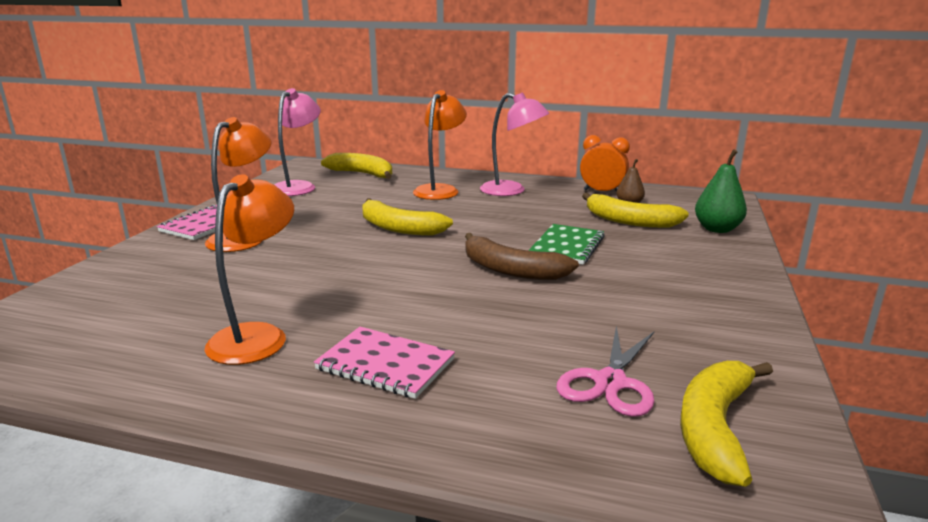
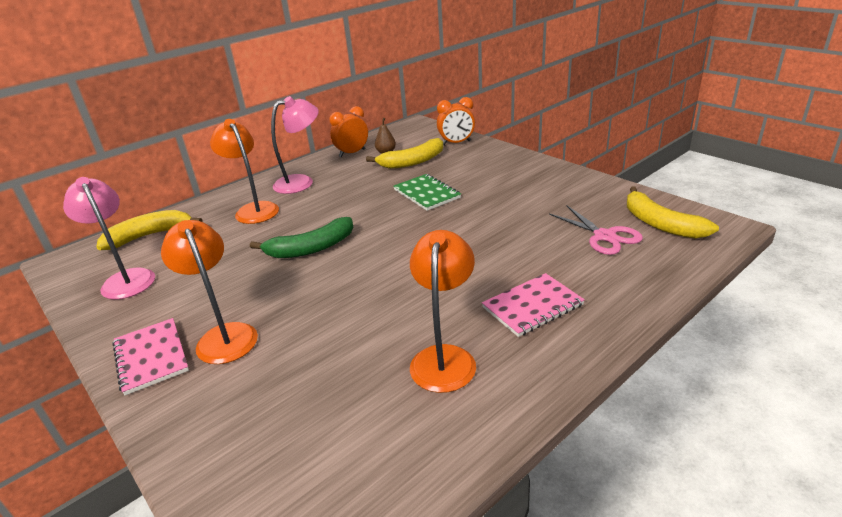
camera: 55 degrees left, 10 degrees up
orange lamp [204,174,294,365] -> orange lamp turned 45 degrees clockwise [410,230,476,393]
yellow banana [362,198,453,236] -> green banana [250,217,354,258]
brown banana [465,233,579,280] -> none
green pear [695,149,747,233] -> orange clock [437,97,475,145]

